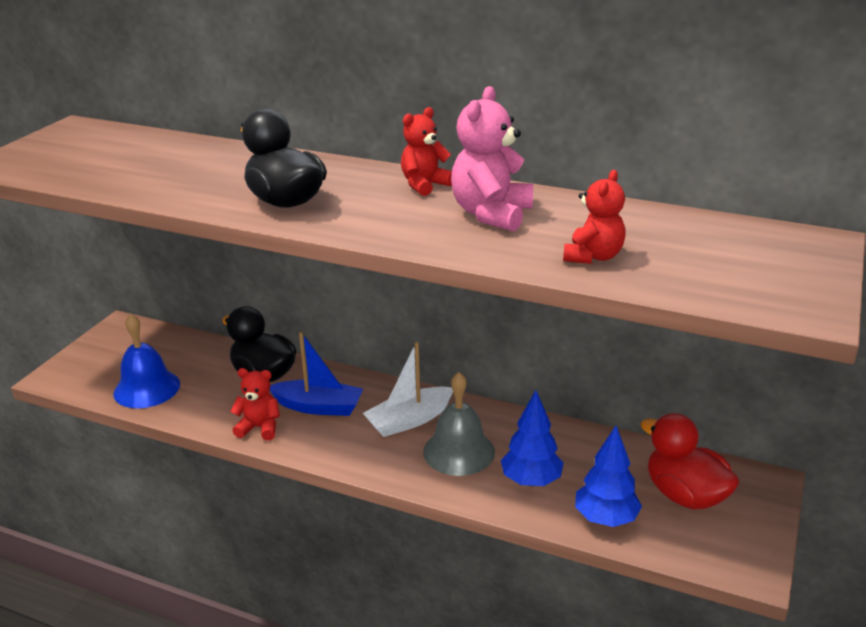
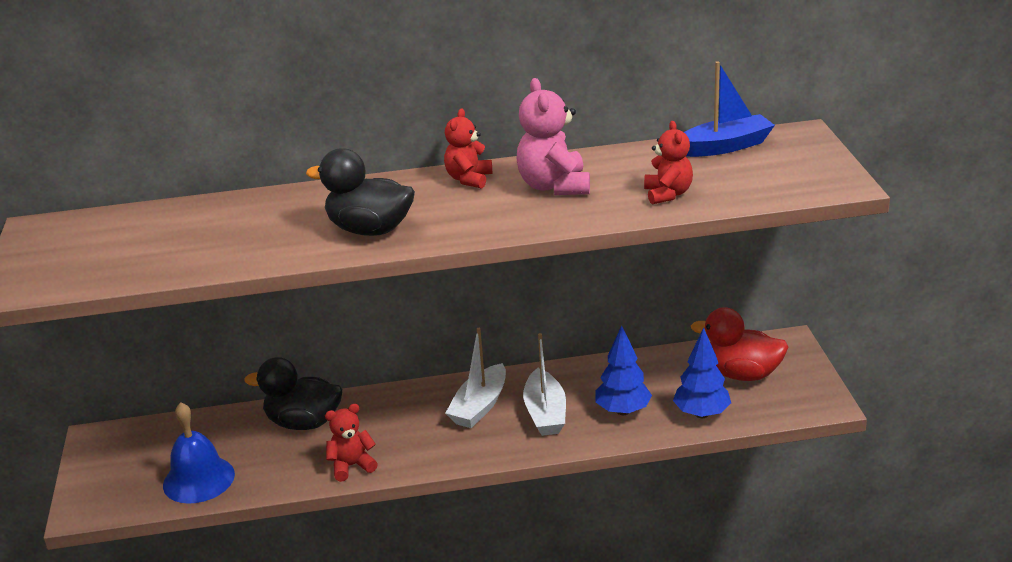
camera: 30 degrees left, 0 degrees up
blue boat [270,332,363,416] -> blue boat moved to [684,61,775,157]
grey bell [423,372,495,476] -> white boat [523,333,566,436]

